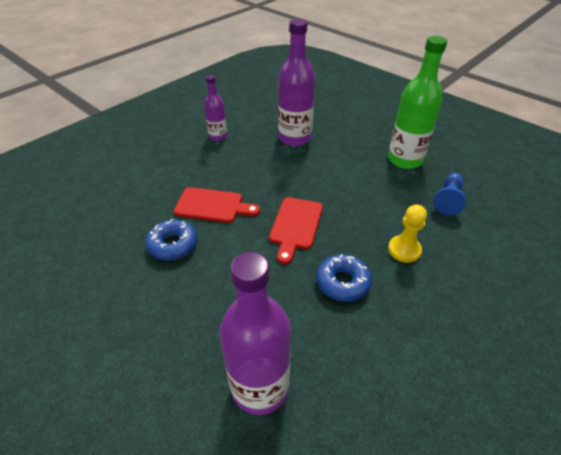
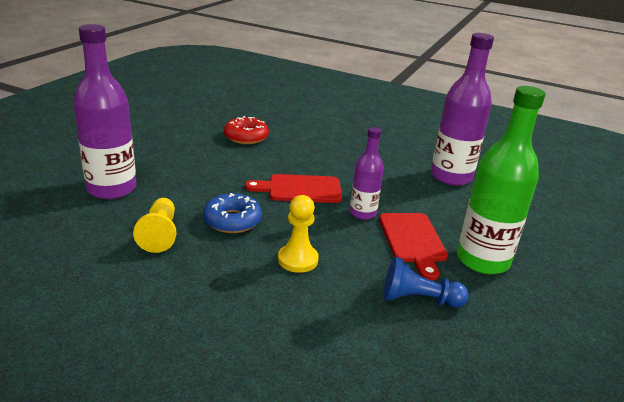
camera: 70 degrees right, 15 degrees down
blue donut [146,219,197,261] -> red donut [224,116,269,144]
red cutting board [174,187,260,223] -> red cutting board moved to [379,213,448,281]
purple bottle [204,75,227,141] -> purple bottle moved to [350,127,384,220]
none -> yellow pawn [133,198,176,253]

